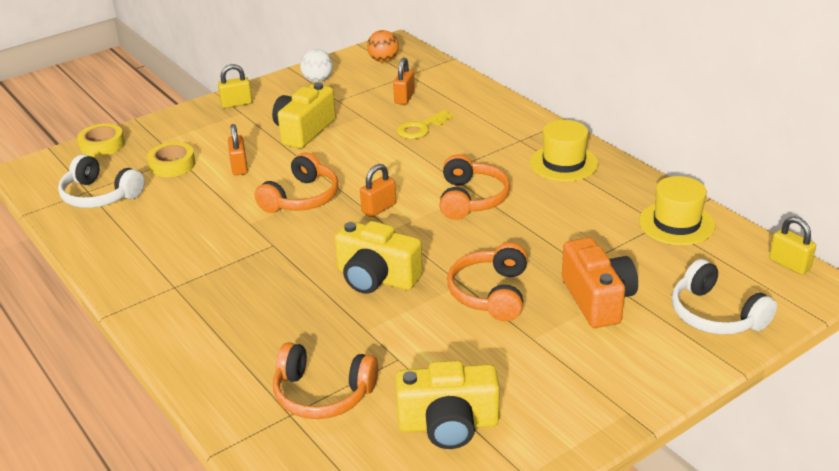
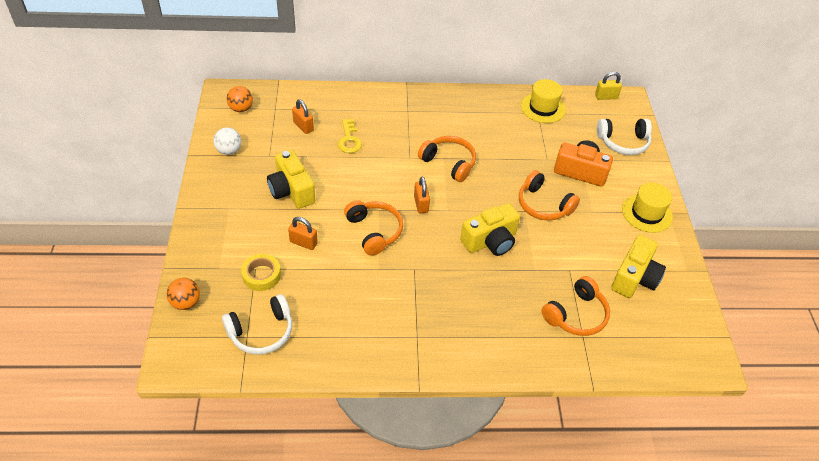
camera: 60 degrees left, 15 degrees up
yellow tape [77,123,125,157] -> orange ball [167,278,200,310]
yellow padlock [218,64,252,108] -> none
yellow hat [530,120,598,181] -> yellow hat moved to [622,183,673,233]

